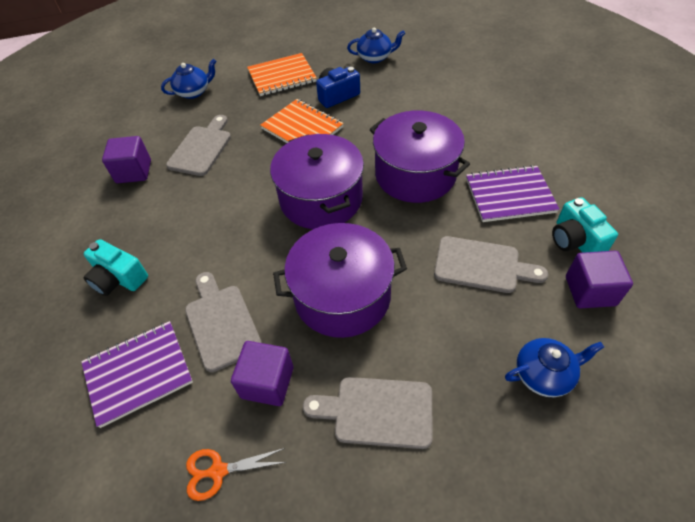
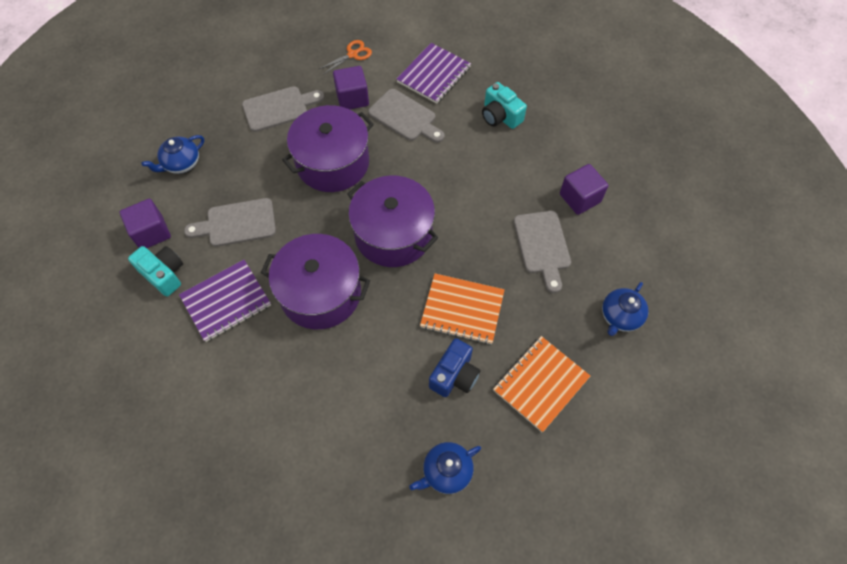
camera: 150 degrees right, 10 degrees up
turquoise camera [84,239,148,296] -> turquoise camera turned 135 degrees counterclockwise [482,82,527,129]

